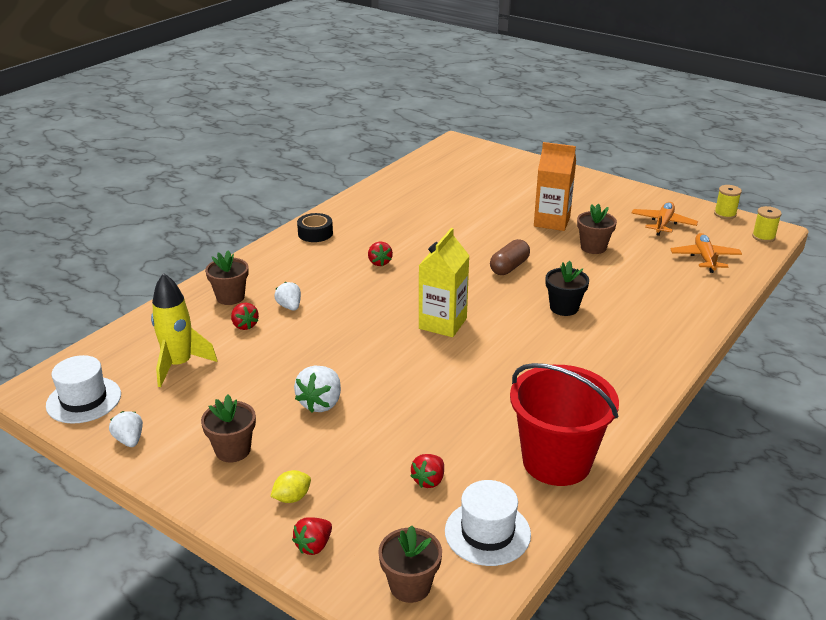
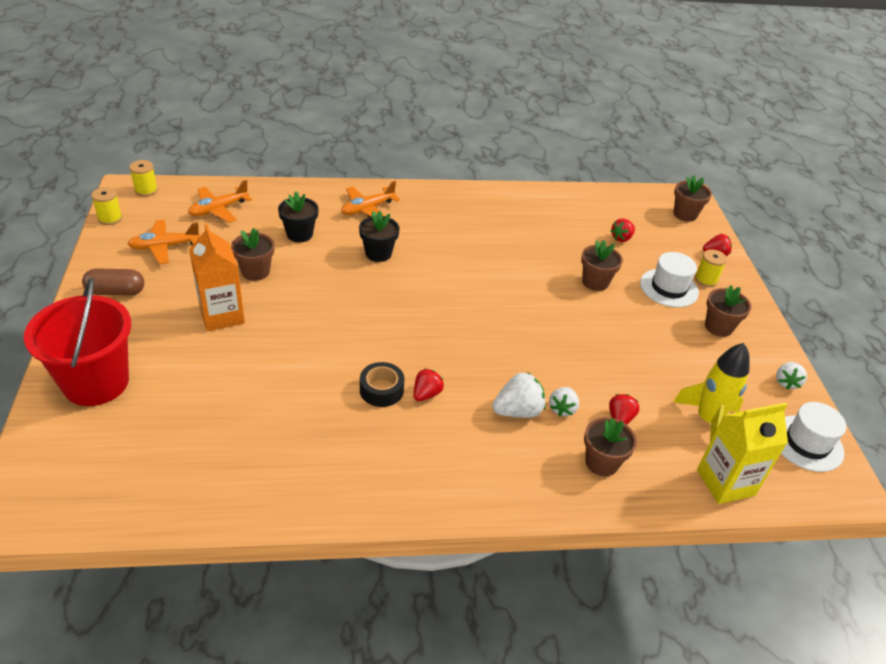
camera: 135 degrees left, 10 degrees up
yellow lemon [270,470,311,503] -> yellow spool [695,249,727,287]
white strawberry [294,366,341,413] -> white strawberry moved to [492,372,546,418]
black tape [297,213,333,242] -> black tape moved to [360,362,404,407]
red strawberry [411,454,444,488] -> red strawberry turned 150 degrees clockwise [611,218,635,242]
yellow carton [419,228,470,337] -> yellow carton moved to [697,402,788,504]
white hat [445,480,531,566] -> white hat moved to [640,252,699,307]
brown capsule [490,239,530,275] -> brown capsule moved to [82,268,144,295]
red bucket [510,363,619,486] -> red bucket moved to [24,278,131,406]
none -> black flower pot [278,191,319,242]
none -> orange plane [341,181,400,217]
none -> brown flower pot [581,240,623,291]

